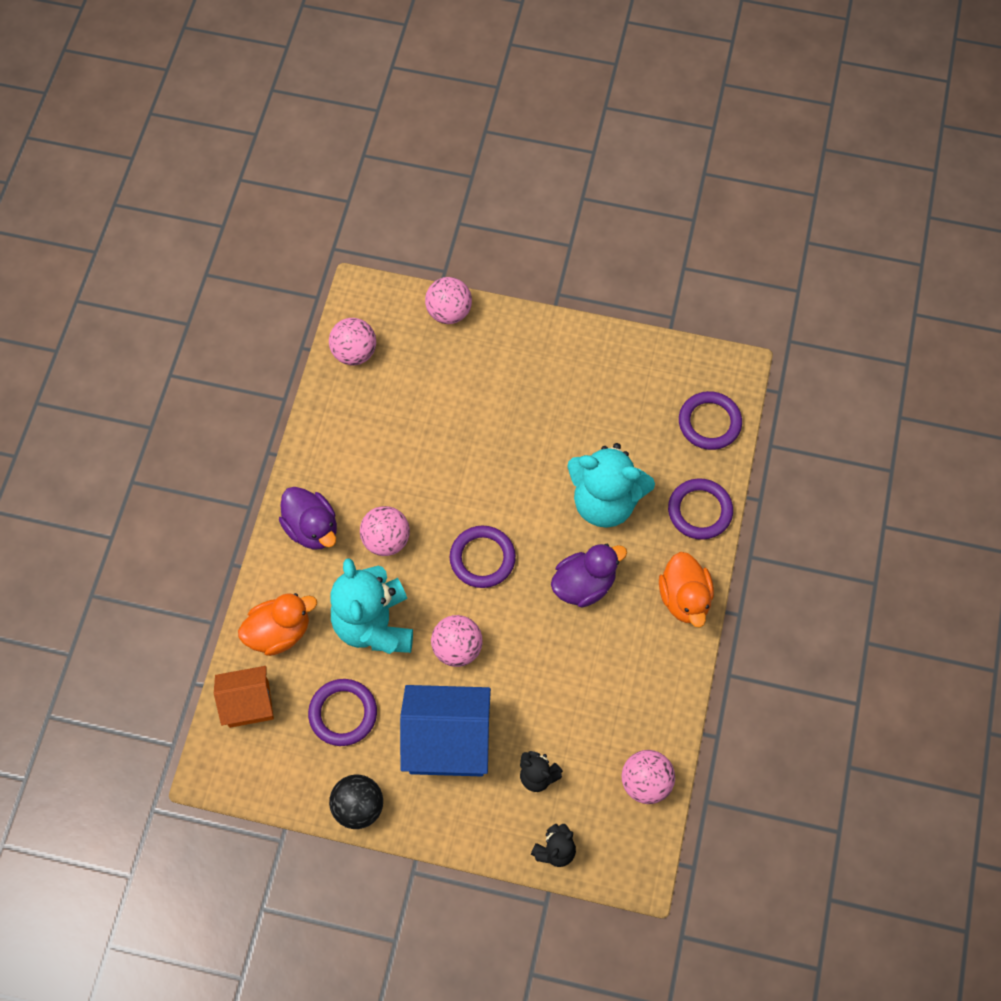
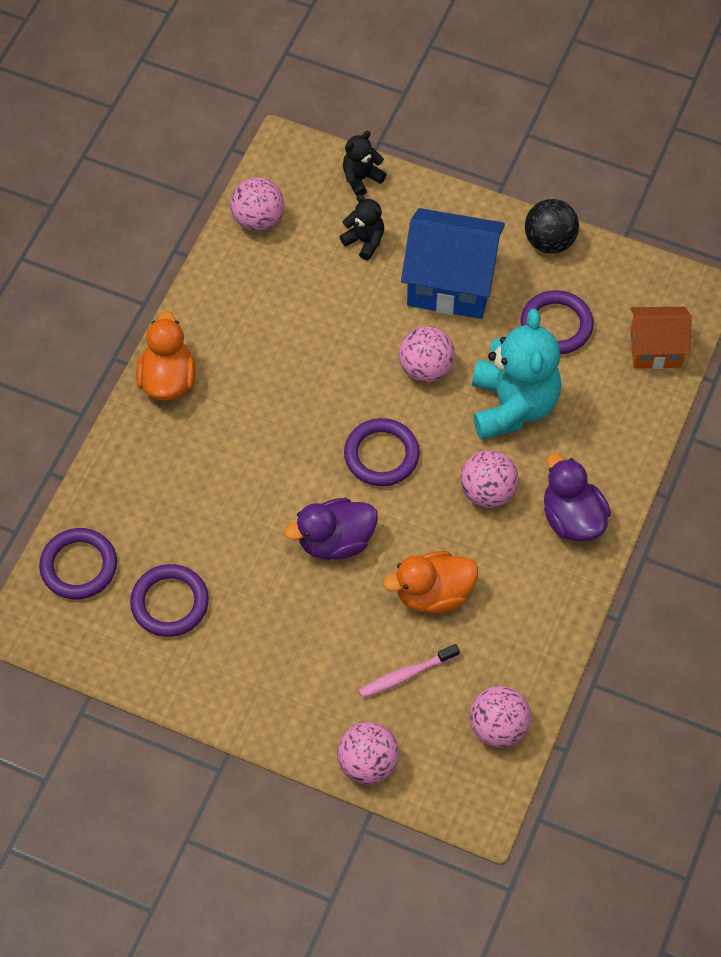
camera: 170 degrees left, 5 degrees down
orange duck [238,593,317,656] -> orange duck moved to [383,551,478,613]
purple duck [551,544,627,608] -> purple duck moved to [284,498,378,560]
turquoise teddy bear [567,443,655,528] -> none
purple ring [668,478,733,540] -> purple ring moved to [130,564,209,637]
none -> pink toothbrush [359,644,460,698]

